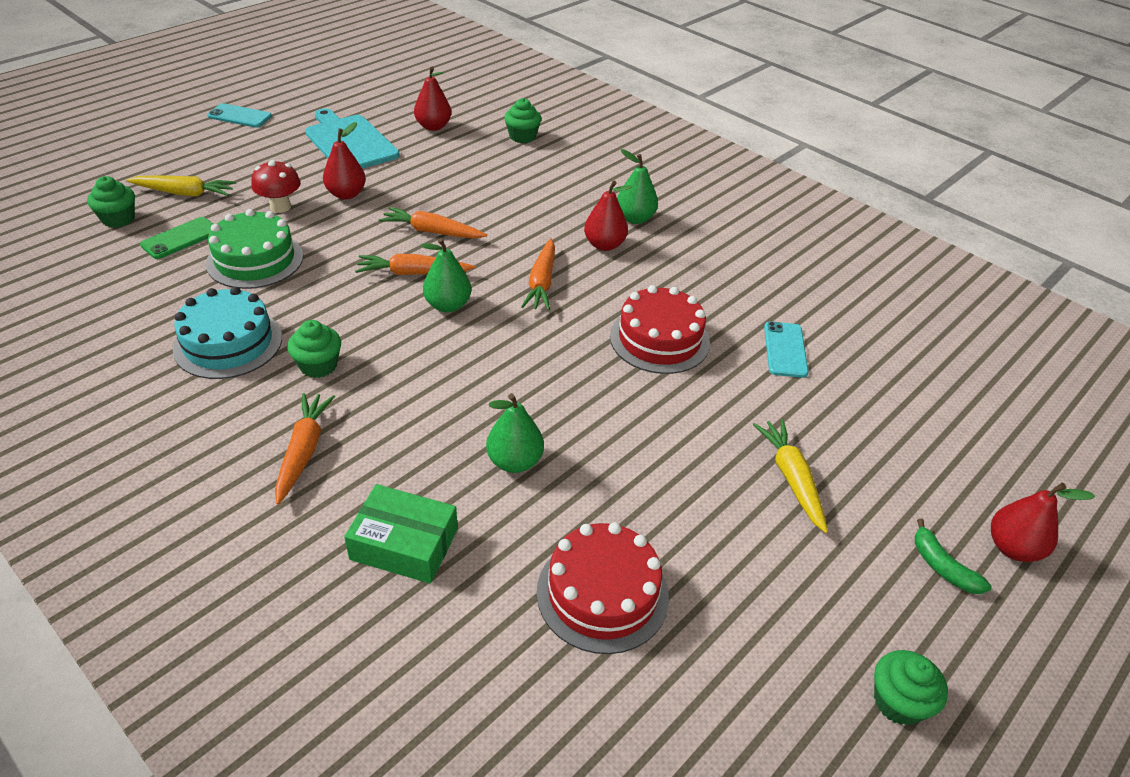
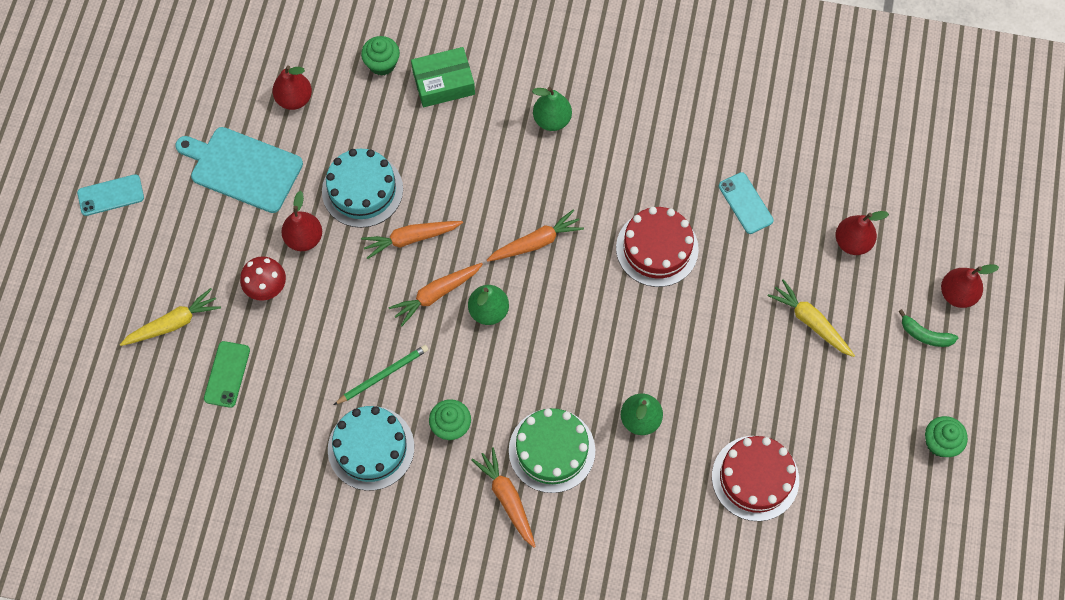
camera: 30 degrees left, 25 degrees up
green cupcake [87,176,135,228] -> none
green cake [206,209,303,289] -> green cake moved to [509,408,595,493]
green box [344,484,458,584] -> green box moved to [411,47,475,107]
orange carrot [521,238,555,311] -> orange carrot turned 90 degrees counterclockwise [487,210,584,262]
red pear [584,181,632,251] -> red pear moved to [836,211,889,255]
none -> turquoise cake [322,149,403,228]
none -> green pencil [334,345,428,405]

